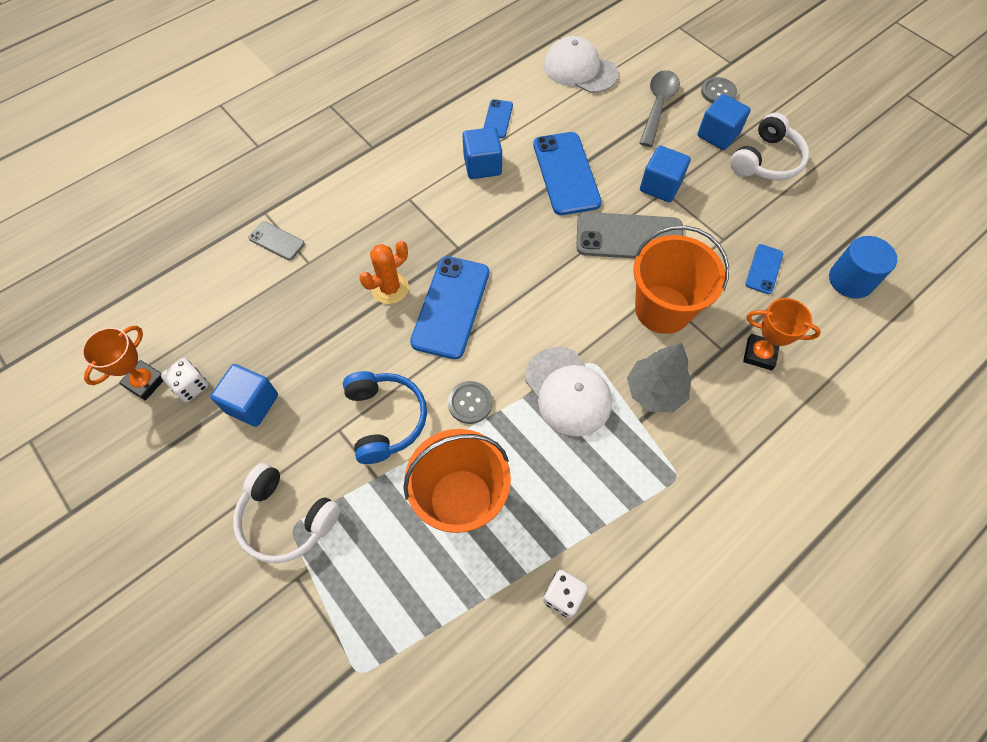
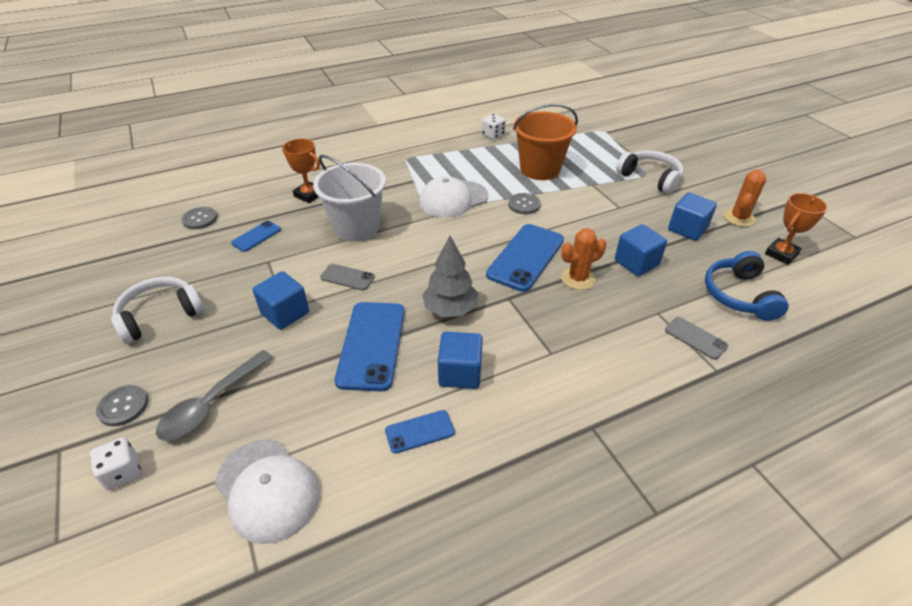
camera: 165 degrees left, 20 degrees down
white dice [161,358,209,402] -> white dice moved to [90,437,141,490]
blue headphones [343,371,427,464] -> blue headphones moved to [705,251,788,321]
blue phone [483,99,513,138] -> blue phone turned 45 degrees clockwise [385,410,455,454]
white cap [525,347,612,436] -> white cap turned 105 degrees counterclockwise [419,176,488,218]
grey phone [576,212,683,259] -> grey phone [320,264,375,290], size x0.51
grey tree [627,342,691,413] -> grey tree moved to [422,236,478,317]
orange bucket [633,226,729,334] -> white bucket [313,155,386,242]
blue cube [697,94,751,150] -> blue cube moved to [615,224,667,276]
blue cylinder [829,236,897,298] -> grey button [181,207,217,229]
none -> orange cactus [724,169,766,227]

